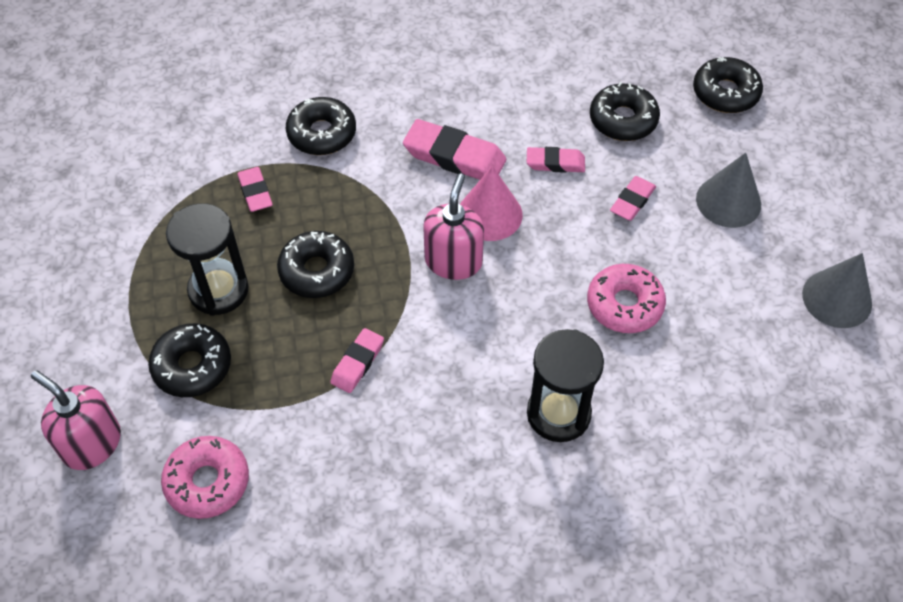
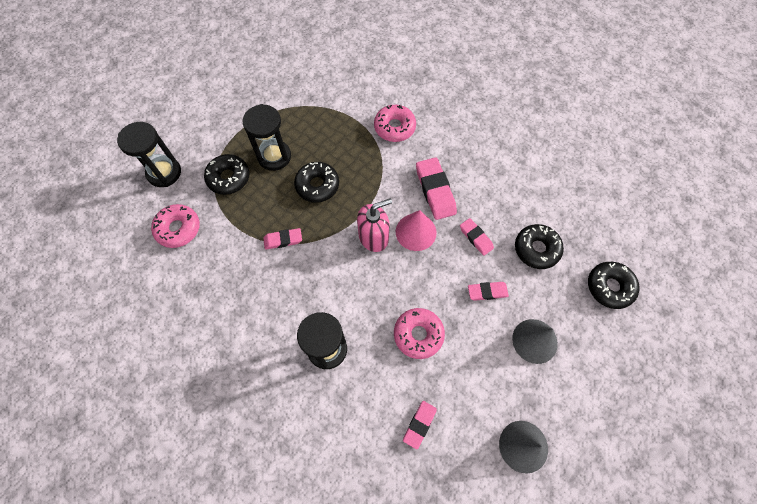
camera: 50 degrees right, 10 degrees up
pink soap dispenser [31,370,121,470] -> black hourglass [117,122,181,187]
pink eraser [237,167,273,212] -> pink eraser moved to [403,401,437,450]
black donut [286,97,356,155] -> pink donut [374,105,416,142]

